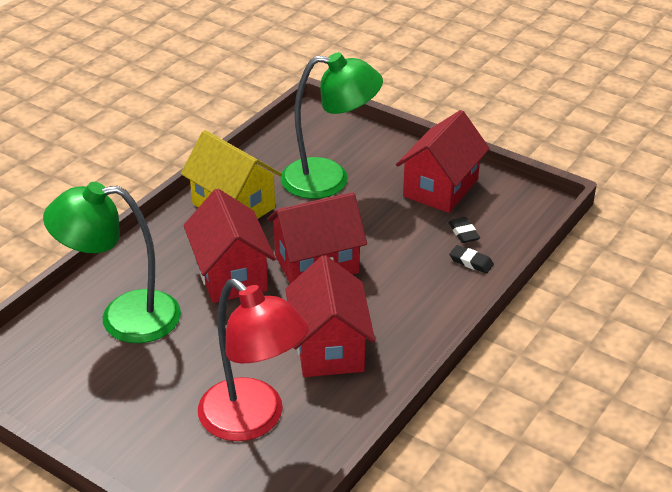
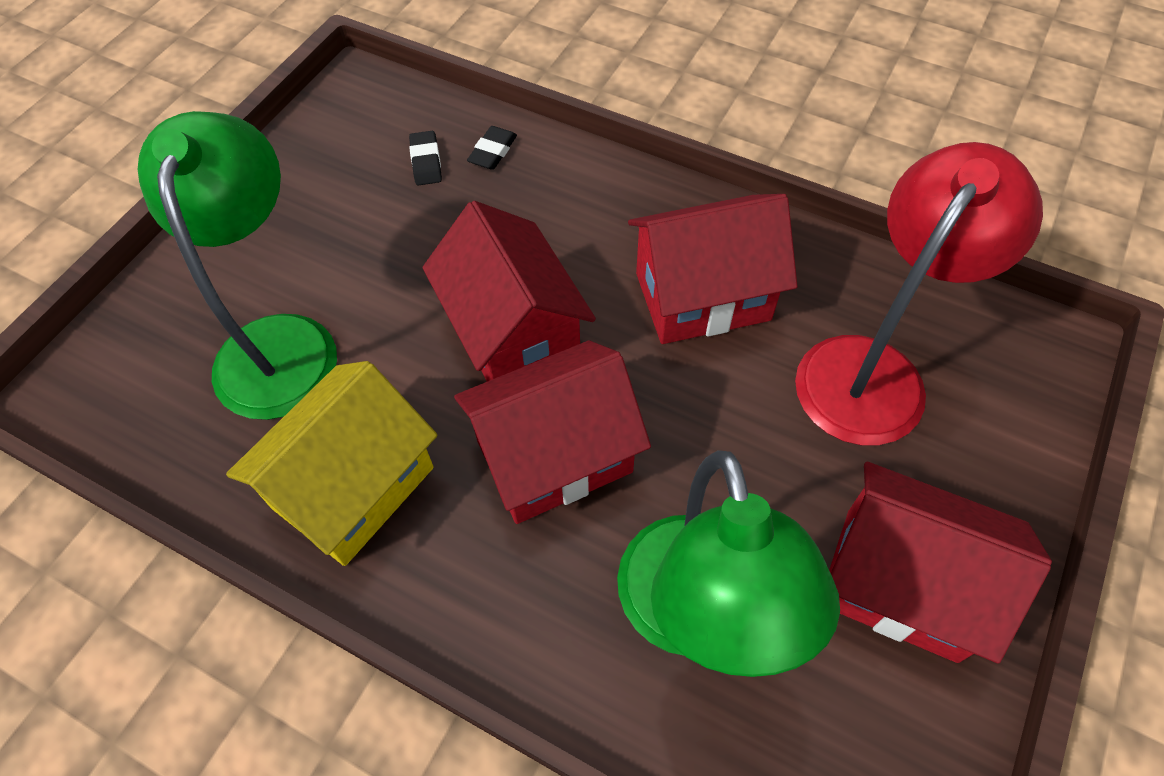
camera: 95 degrees left, 20 degrees up
red house [396,110,490,213] -> red house moved to [829,462,1052,664]
black eraser [448,217,480,243] -> black eraser turned 75 degrees counterclockwise [409,131,442,186]

